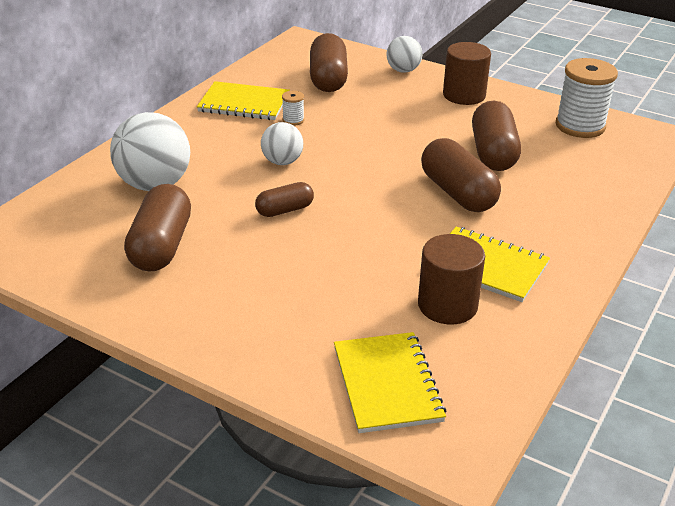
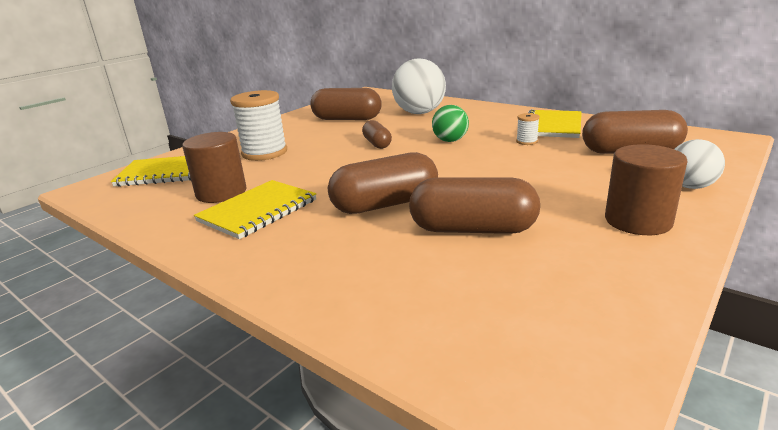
camera: 100 degrees right, 10 degrees down
white ball [261,122,303,165] -> green ball [432,105,469,142]
white spool [556,58,618,138] -> white spool moved to [230,90,287,161]

